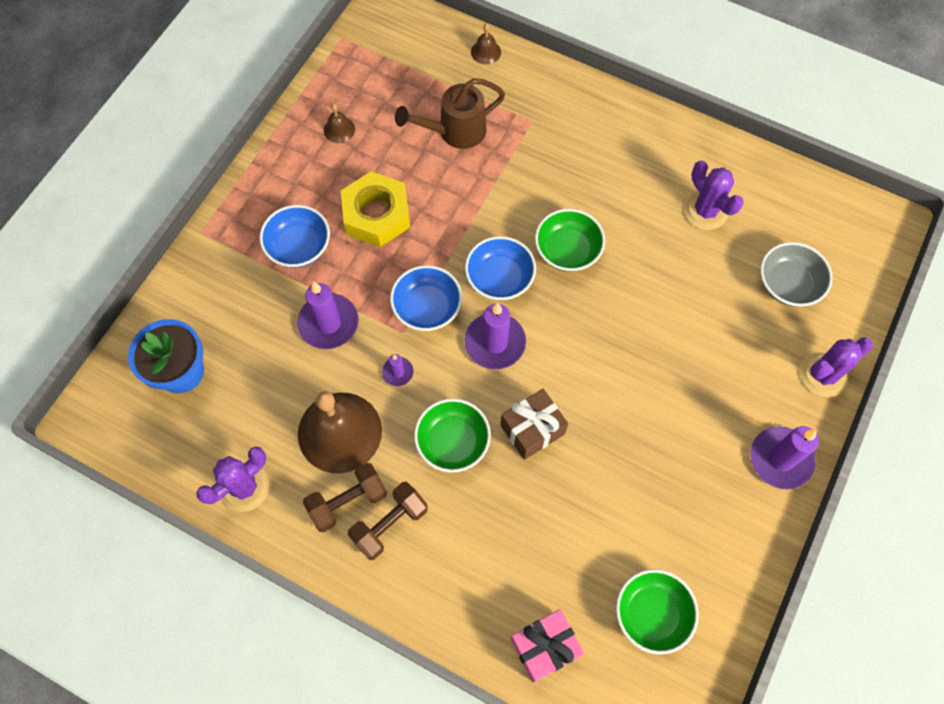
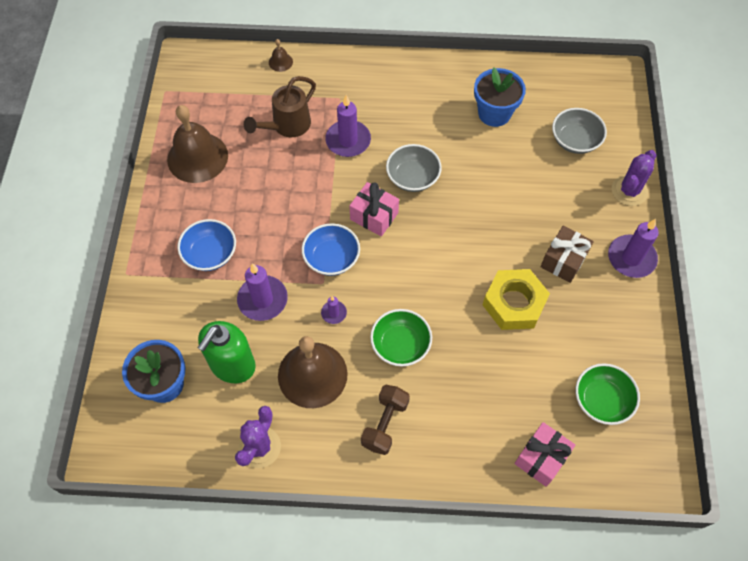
camera: 25 degrees left, 5 degrees down
brown dumbbell [303,463,387,532] -> none
brown bell [324,103,355,143] -> brown bell [167,105,228,183], size x2.33
yellow nut [341,171,410,247] -> yellow nut moved to [483,269,550,330]
blue bowl [465,236,536,300] -> pink gift [349,182,399,236]
purple candle [465,303,526,369] -> purple candle moved to [325,95,371,157]
brown gift [500,389,568,460] -> brown gift moved to [541,226,594,283]
green bowl [535,209,605,272] -> grey bowl [386,144,442,192]
purple cactus [684,161,744,230] -> blue flower pot [474,68,526,127]
none -> green soap dispenser [198,321,256,383]

